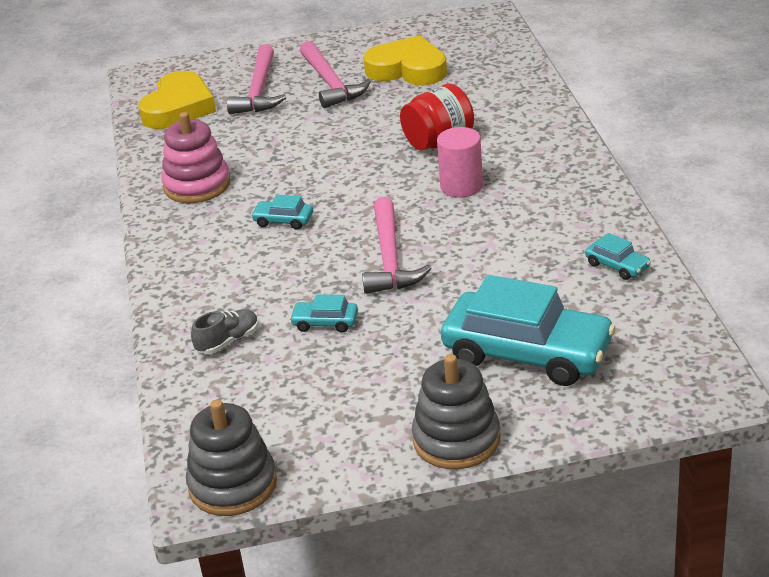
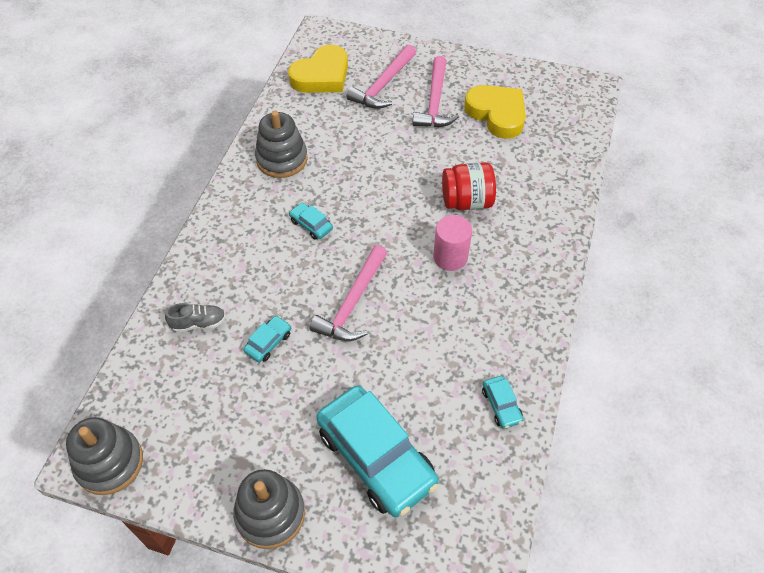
camera: 25 degrees right, 20 degrees up
pink stacking toy [161,112,230,203] -> grey stacking toy [255,110,308,178]
turquoise car [290,294,358,333] -> turquoise car turned 90 degrees clockwise [244,316,291,362]

